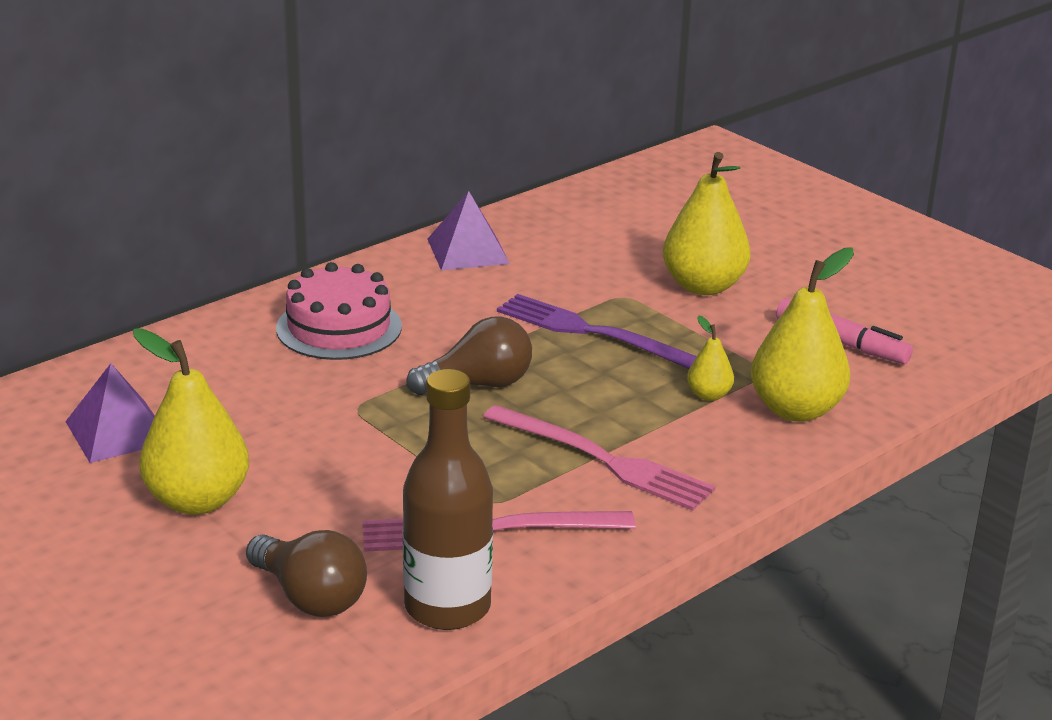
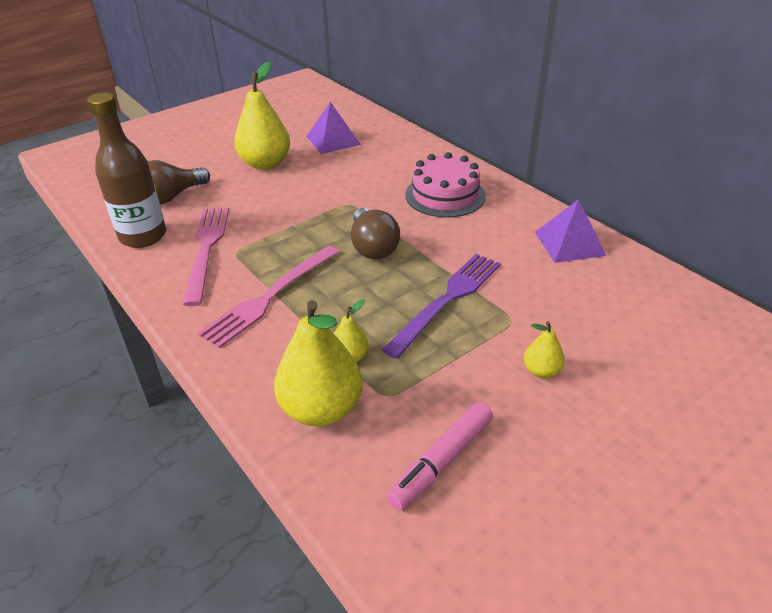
camera: 95 degrees right, 10 degrees up
yellow pear [663,152,751,295] -> yellow pear [524,321,565,378], size x0.48

